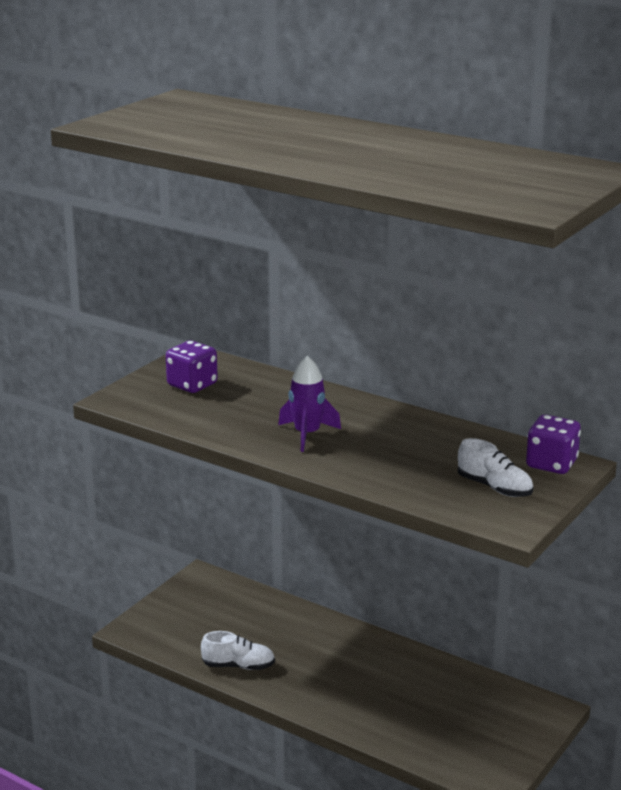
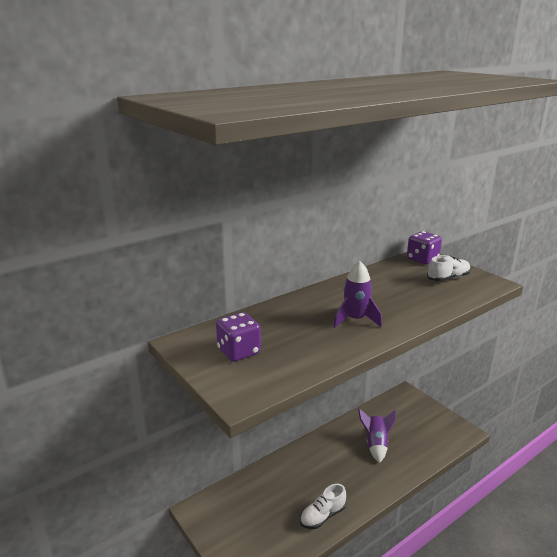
camera: 70 degrees left, 0 degrees up
white shoe [201,631,275,670] -> white shoe turned 150 degrees counterclockwise [300,484,346,529]
none -> purple rocket [358,408,396,463]

